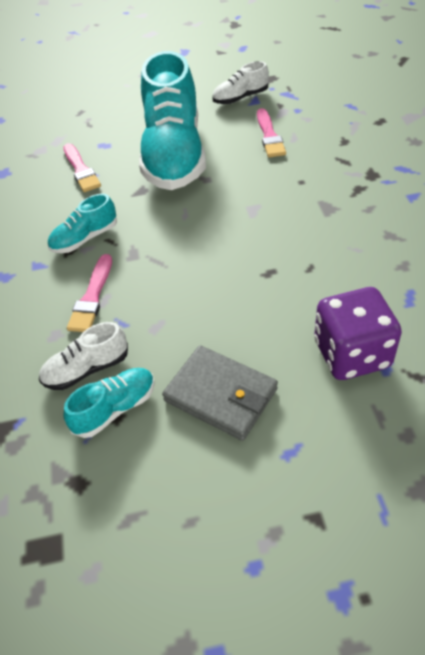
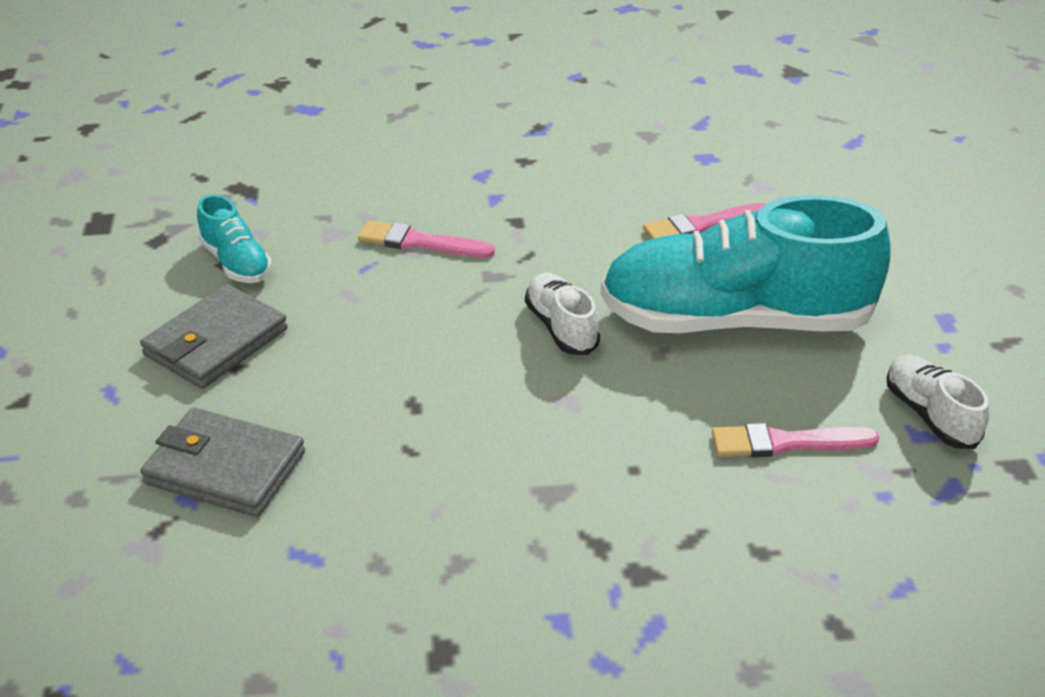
camera: 90 degrees right, 10 degrees down
white shoe [39,322,128,390] -> white shoe moved to [525,273,600,355]
turquoise shoe [48,194,117,253] -> none
purple dice [314,287,402,380] -> grey wallet [140,408,305,517]

